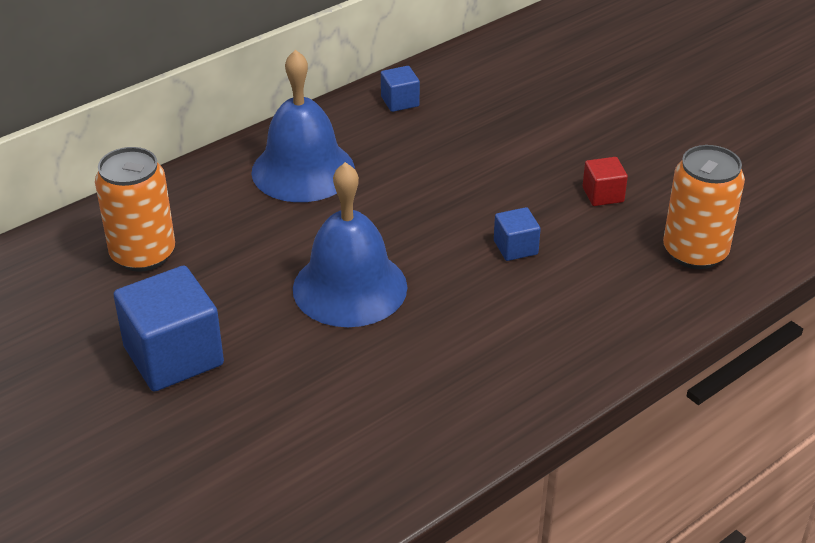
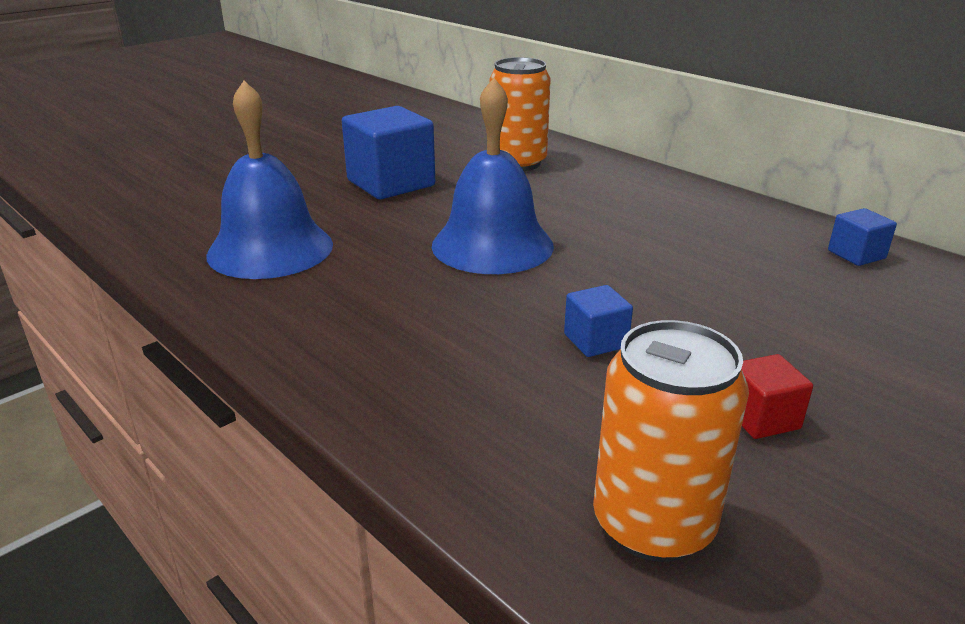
camera: 85 degrees right, 10 degrees down
blue bell [251,49,355,202] -> blue bell moved to [206,81,333,279]

